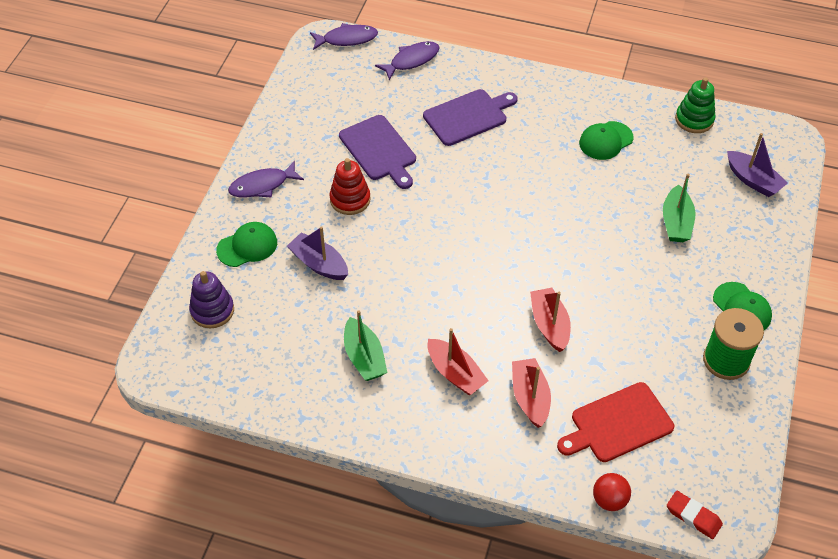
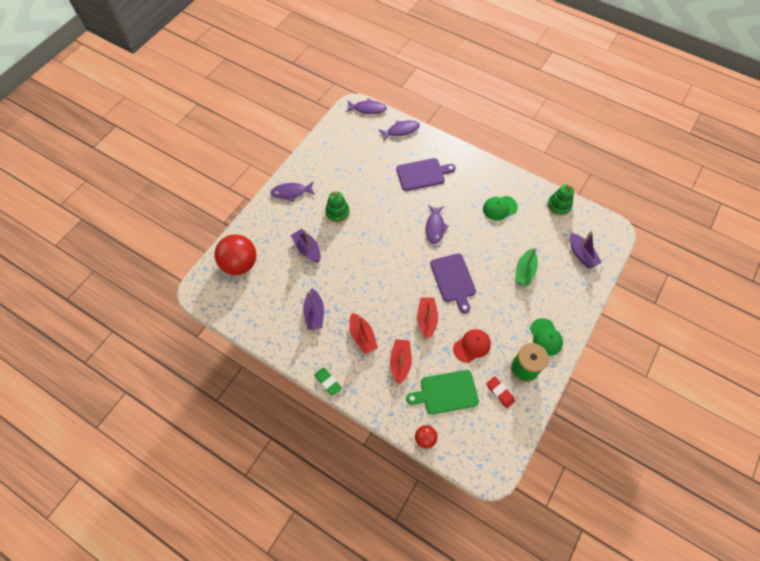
camera: 15 degrees right, 10 degrees up
purple stacking toy [189,271,234,329] -> red ball [214,234,256,275]
green cap [216,222,277,267] -> none
red stacking toy [329,158,370,215] -> green stacking toy [325,191,350,223]
purple cutting board [339,115,416,189] -> purple cutting board moved to [430,253,476,314]
green boat [344,310,387,381] -> purple boat [303,288,324,330]
red cutting board [557,382,674,462] -> green cutting board [406,370,479,415]
red eraser [667,491,723,539] -> red eraser moved to [486,376,515,408]
none -> green eraser [314,367,342,396]
none -> purple fish [426,205,448,244]
none -> red cap [453,329,491,363]

